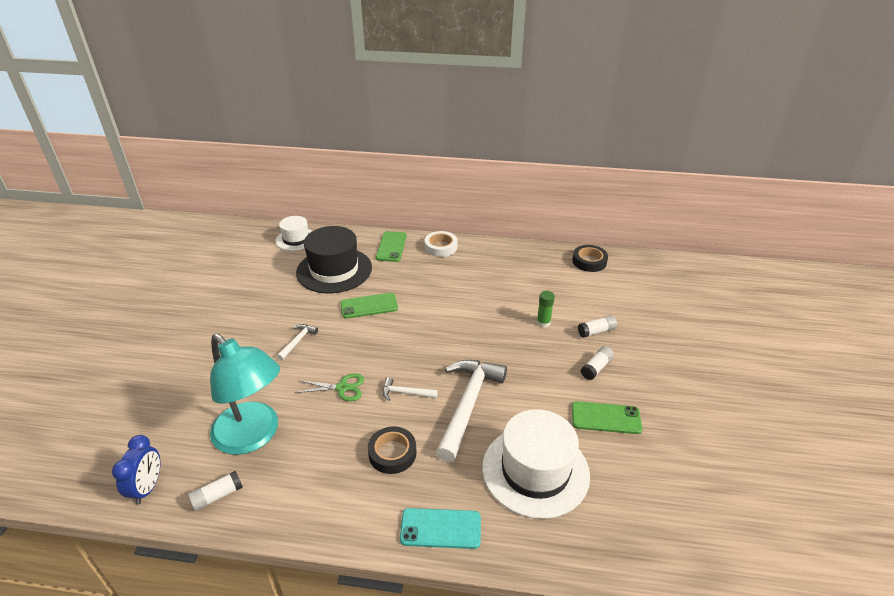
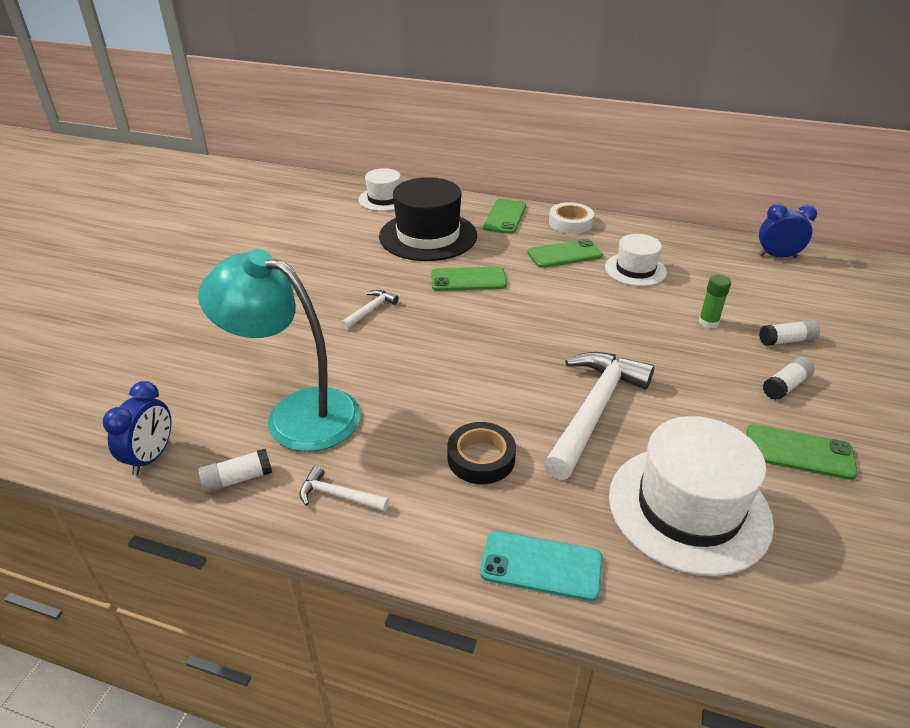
camera: 10 degrees right, 0 degrees up
turquoise lamp [210,334,280,455] -> turquoise lamp turned 150 degrees clockwise [198,249,361,452]
green scissors [295,374,364,401] -> none
white hammer [382,377,438,401] -> white hammer moved to [299,466,389,512]
black tape [572,245,608,272] -> blue clock [759,203,817,258]
none -> green phone [527,239,603,268]
none -> white hat [605,234,667,286]

